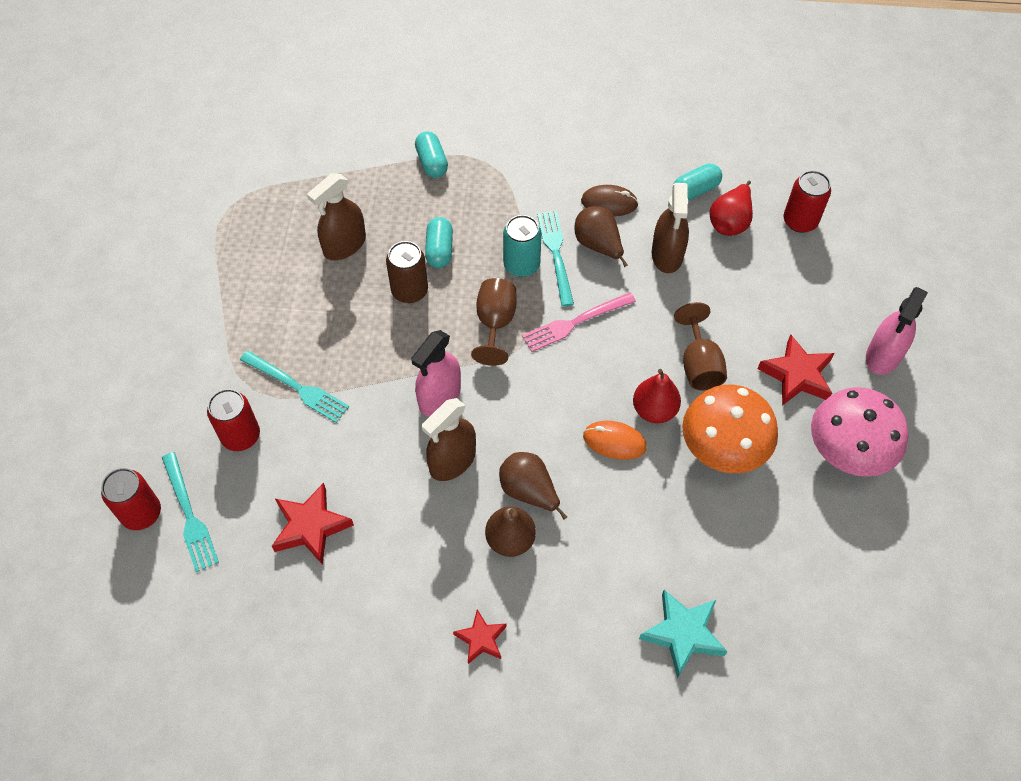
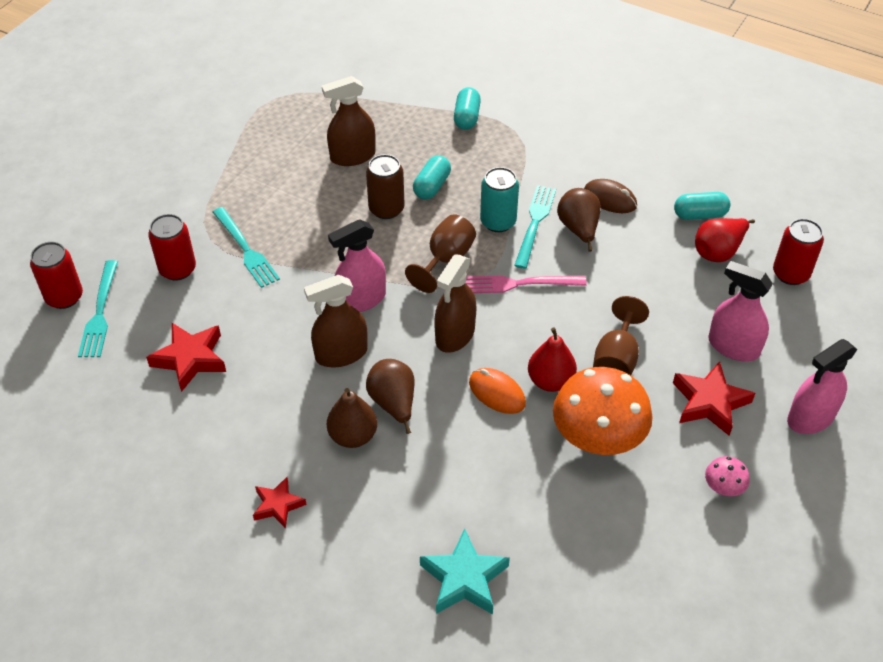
camera: 25 degrees right, 10 degrees down
brown spray bottle [652,183,689,273] -> brown spray bottle moved to [434,254,477,353]
pink mushroom [811,387,908,477] -> pink mushroom [705,456,750,496], size x0.44
none -> pink spray bottle [708,261,773,361]

